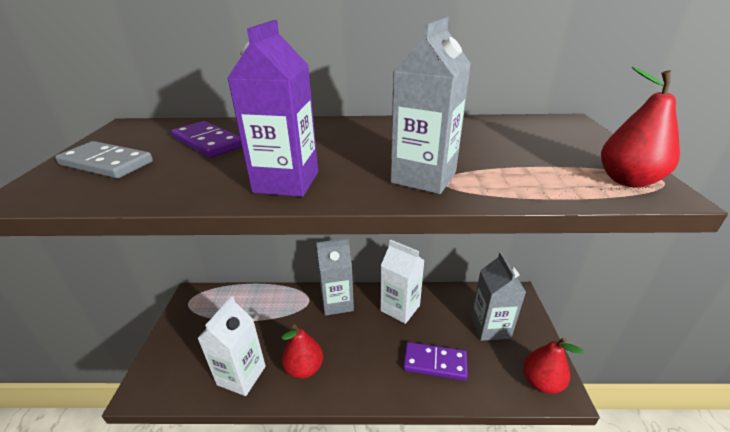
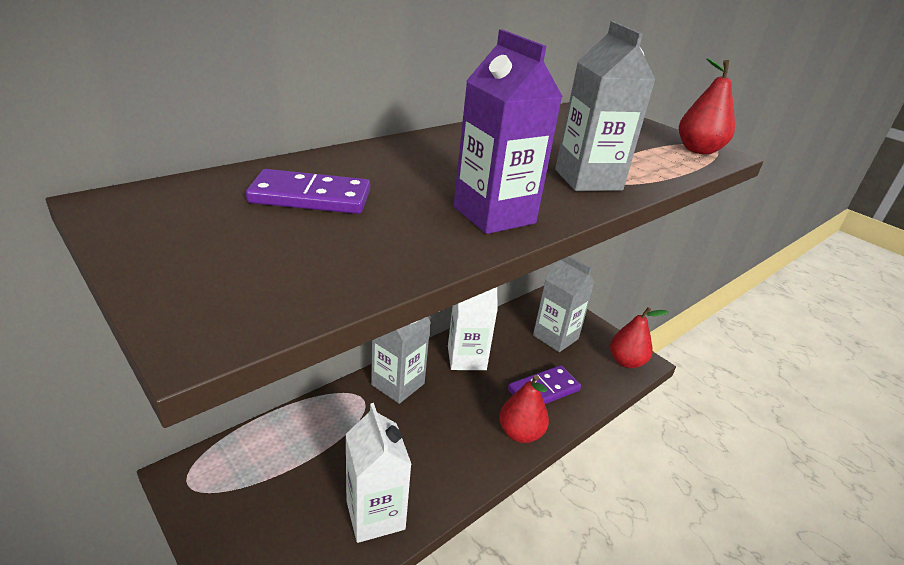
camera: 45 degrees left, 0 degrees up
grey domino [55,141,153,179] -> none
red pear [282,324,323,379] -> red pear moved to [499,375,549,443]

